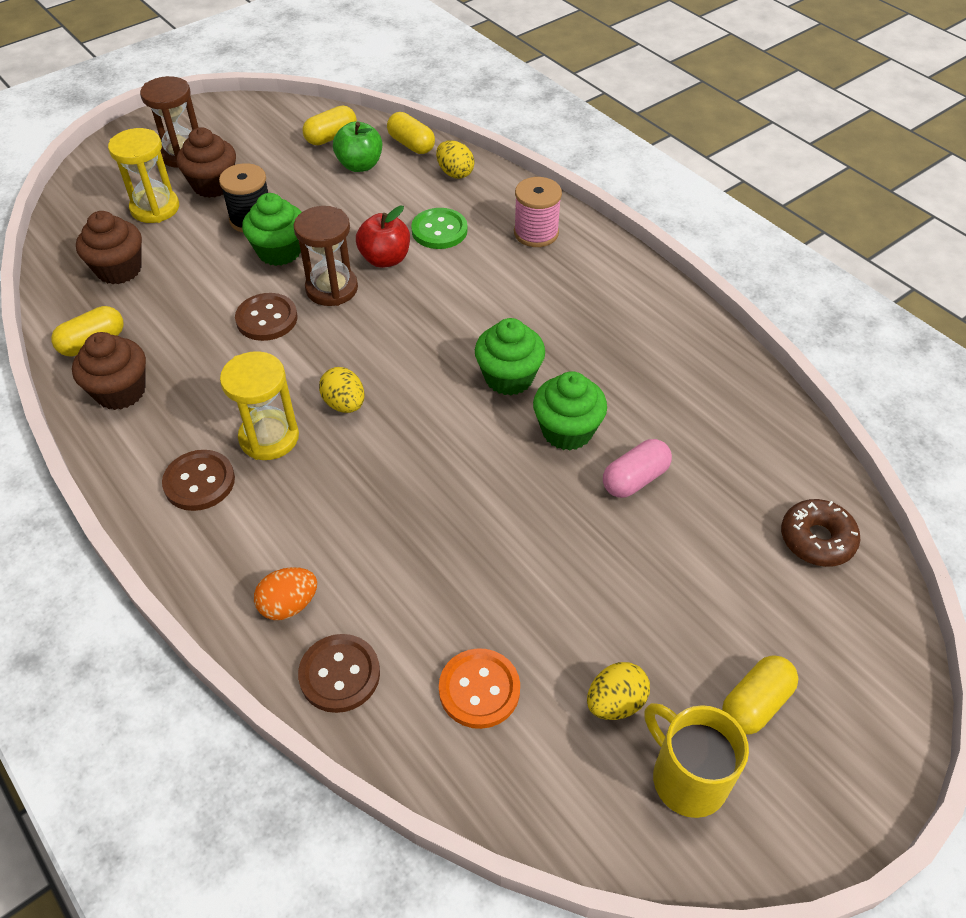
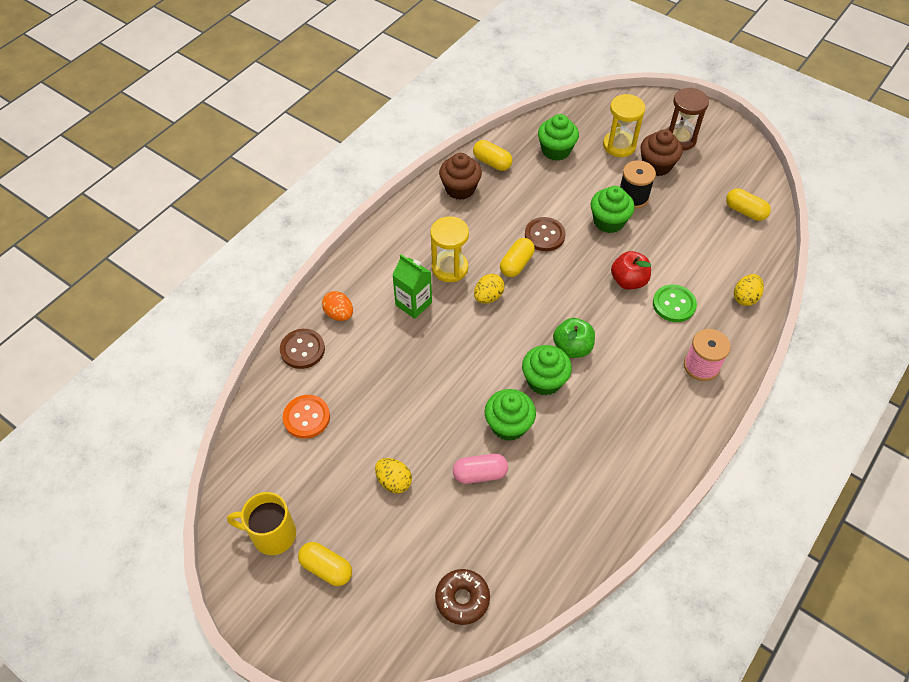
camera: 75 degrees right, 5 degrees up
brown cupcake [76,211,142,284] -> green cupcake [538,114,579,161]
brown button [162,450,235,511] -> none
brown hourglass [294,206,358,306] -> none
green apple [333,121,382,172] -> green apple moved to [553,318,595,358]
yellow capsule [387,112,435,154] -> yellow capsule moved to [500,238,535,277]
yellow egg [587,662,650,720] -> yellow egg moved to [375,458,412,494]
pink capsule [603,439,672,498] -> pink capsule turned 45 degrees counterclockwise [453,454,508,484]
yellow mug [644,703,749,818] -> yellow mug turned 120 degrees counterclockwise [227,492,296,555]
none -> green carton [392,254,432,319]

